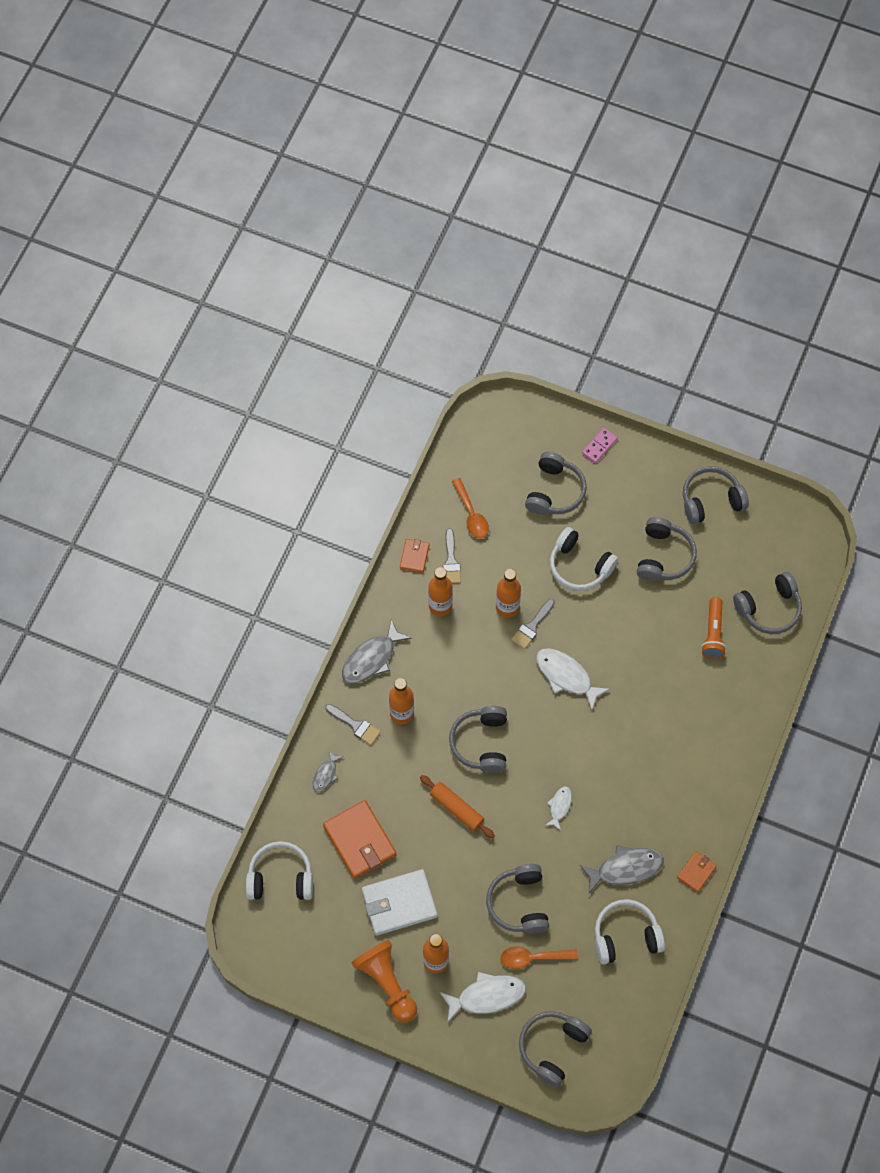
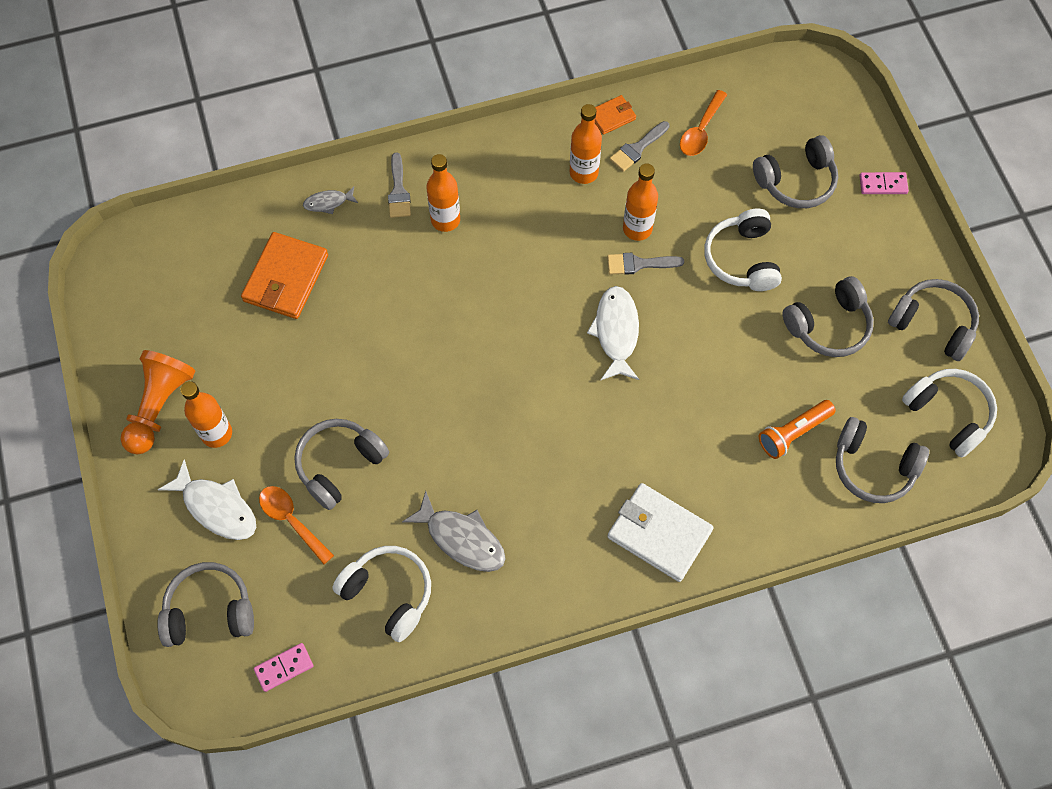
camera: 50 degrees right, 0 degrees up
white headphones [246,841,313,900] -> white headphones moved to [902,369,997,458]
grey fish [342,619,412,683] -> none
white wallet [362,869,438,936] -> white wallet moved to [607,483,714,582]
orange rolling pin [420,775,495,838] -> none
grey headphones [449,706,507,773] -> none
white fish [546,786,572,830] -> none
orange wallet [677,851,717,893] -> none
none -> pink domino [254,643,313,692]

